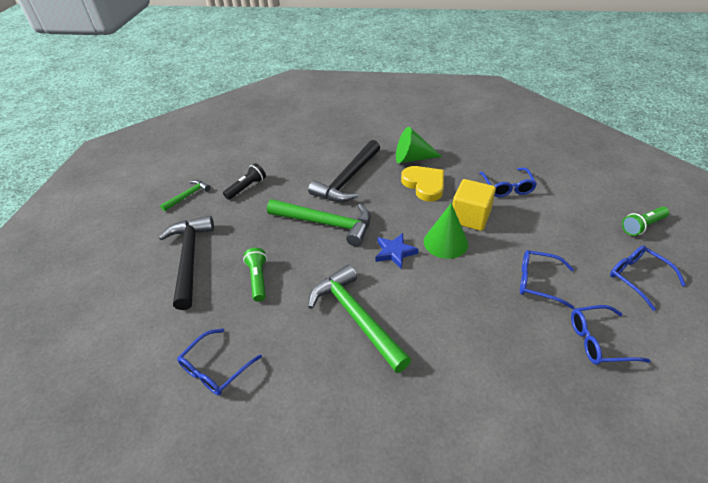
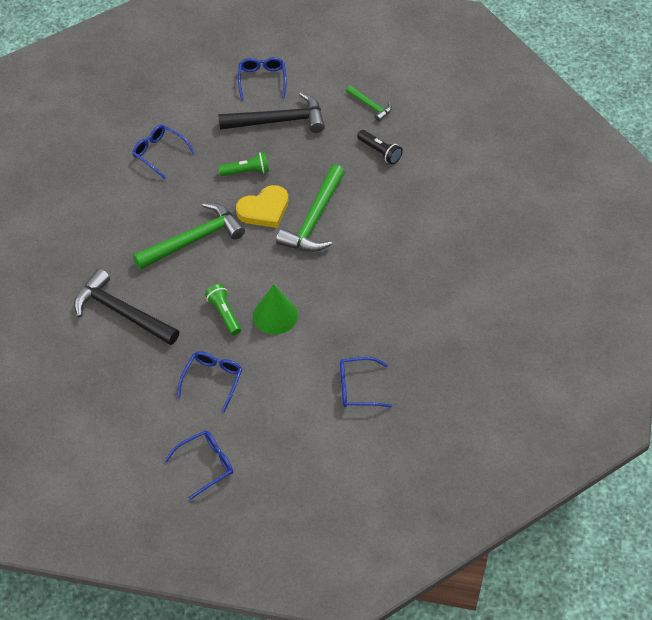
camera: 90 degrees right, 10 degrees up
black hammer [308,140,380,202] -> black hammer moved to [74,269,179,345]
blue star [376,233,418,269] -> none
green cone [396,127,442,163] -> none
yellow heart [401,166,444,202] -> yellow heart moved to [236,185,289,228]
yellow cube [452,179,496,231] -> none
blue glasses [571,305,651,365] -> blue glasses moved to [238,57,287,100]
green flashlight [622,207,670,236] -> green flashlight moved to [205,284,241,335]

